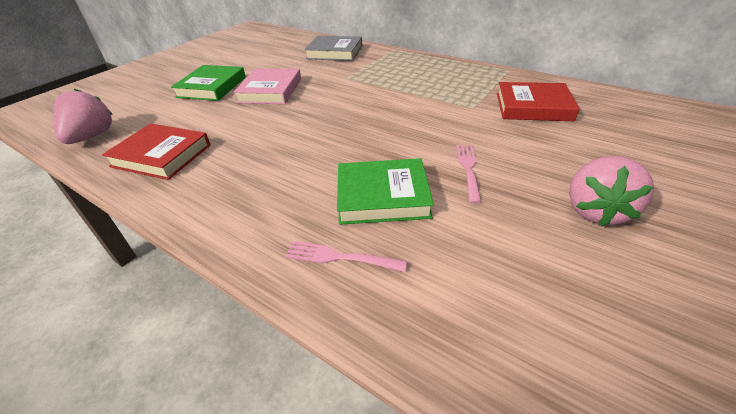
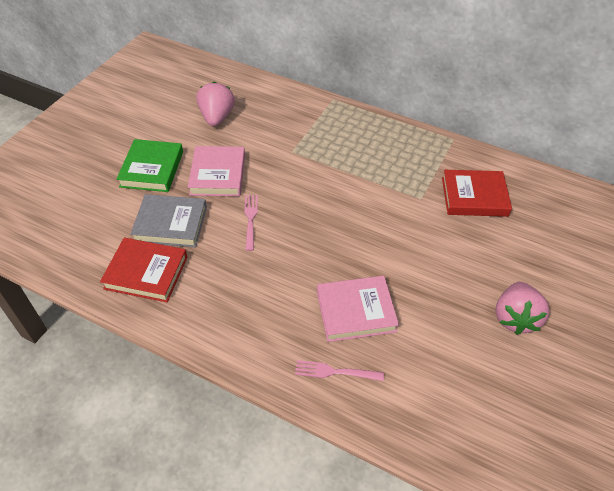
camera: 10 degrees left, 10 degrees up
pink strawberry [53,89,113,144] -> pink strawberry moved to [196,82,235,127]
grey book [304,36,362,61] -> grey book moved to [130,194,207,247]
green book [337,158,434,225] -> pink book [317,276,399,342]
pink fork [456,145,481,204] -> pink fork moved to [245,195,258,251]

